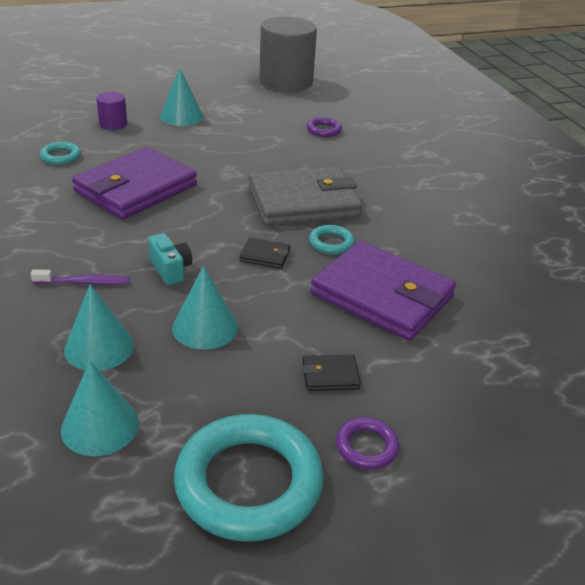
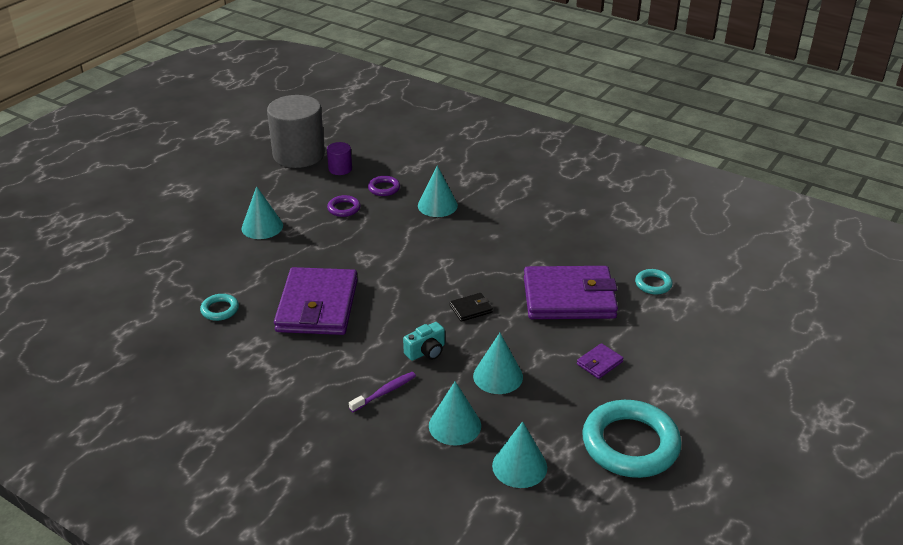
camera: 35 degrees left, 0 degrees up
purple cylinder [96,92,127,130] -> purple cylinder moved to [327,142,352,175]
turquoise camera [148,233,192,285] -> turquoise camera turned 120 degrees clockwise [403,322,445,361]
grey wallet [249,167,362,226] -> none
black wallet [302,355,361,391] -> purple wallet [577,343,624,379]
turquoise ring [309,225,355,254] -> turquoise ring moved to [635,269,672,295]
purple ring [336,417,399,469] -> purple ring moved to [327,195,360,217]
none -> turquoise cone [418,165,458,217]

